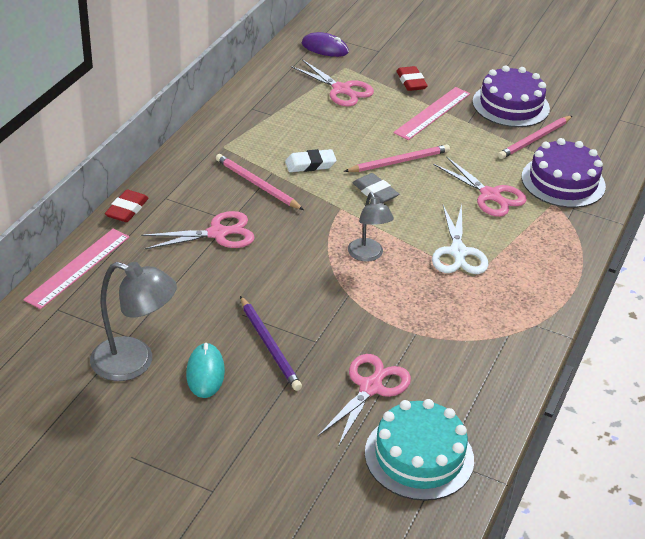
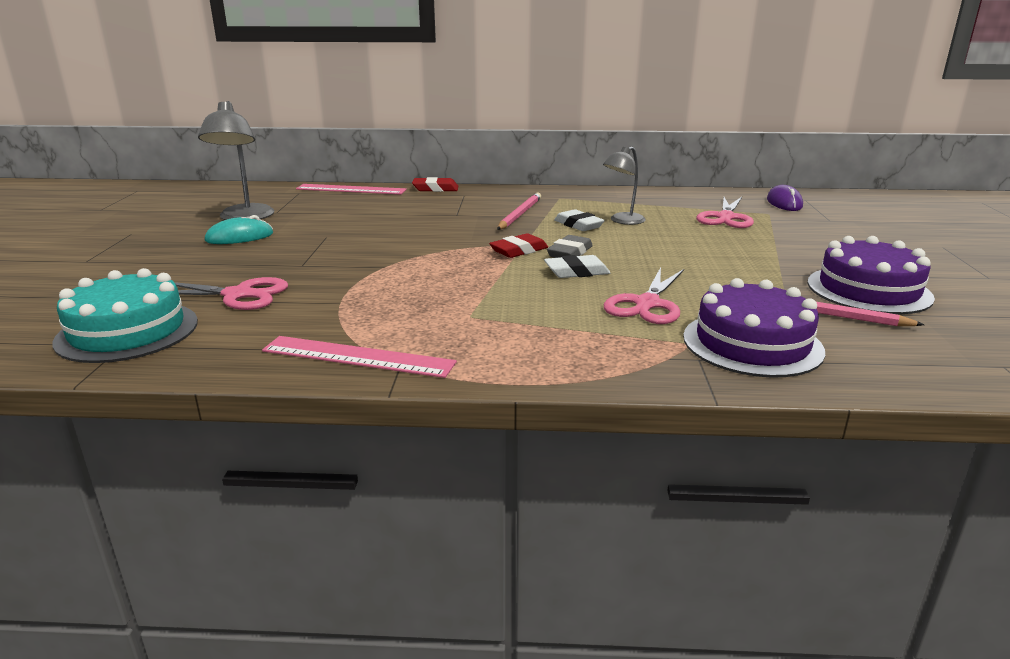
camera: 70 degrees right, 15 degrees down
pink scissors [141,211,255,249] -> none
purple pencil [240,296,302,391] -> none
pink pencil [344,144,450,172] -> none
grey lamp [348,192,394,262] -> grey lamp moved to [603,147,646,225]
pink ruler [393,87,470,140] -> pink ruler moved to [262,336,457,378]
red eraser [396,66,428,91] -> red eraser moved to [489,233,548,258]
white scissors [432,204,489,274] -> none
none -> white eraser [544,255,610,278]

